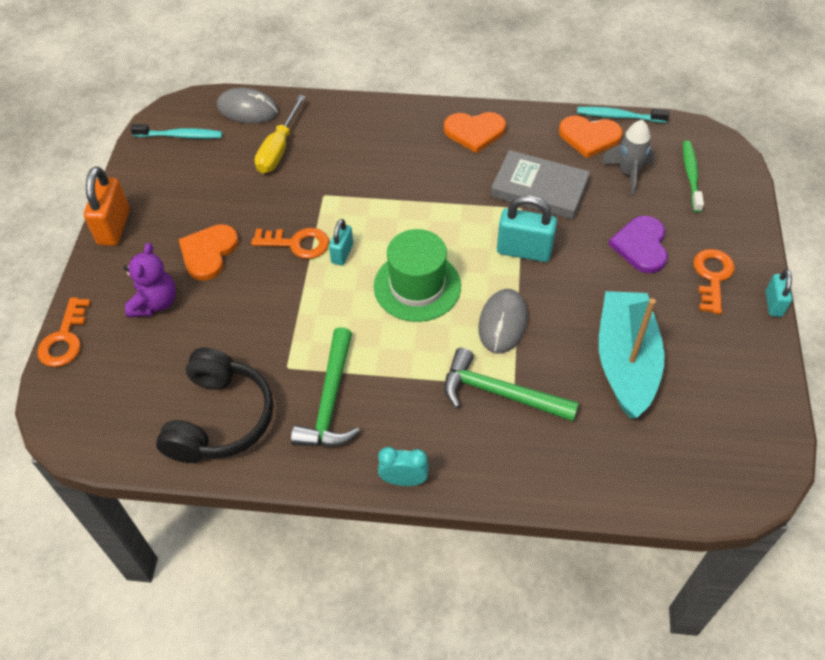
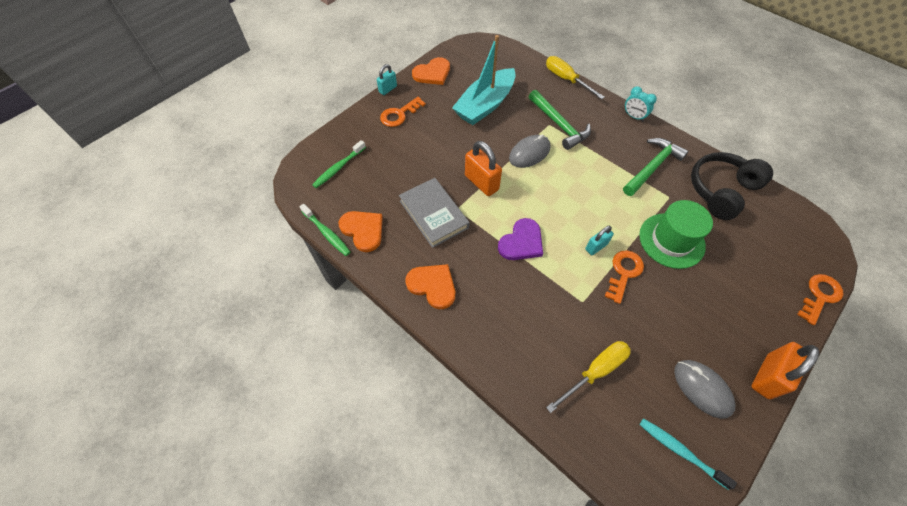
camera: 145 degrees left, 5 degrees up
purple teddy bear [124,243,176,318] -> none
orange heart [178,224,239,281] -> orange heart moved to [412,57,450,85]
grey mouse [217,88,278,124] -> grey mouse moved to [674,360,735,419]
orange key [251,228,329,259] -> orange key turned 75 degrees clockwise [605,250,644,304]
green hat [374,229,461,322] -> green hat moved to [639,200,713,269]
turquoise padlock [497,195,557,262] -> orange padlock [465,141,502,196]
turquoise toothbrush [577,107,669,123] -> green toothbrush [299,204,351,256]
grey rocket [601,120,654,195] -> none
purple heart [608,216,668,273] -> purple heart moved to [498,218,543,260]
none -> yellow screwdriver [546,56,605,99]

